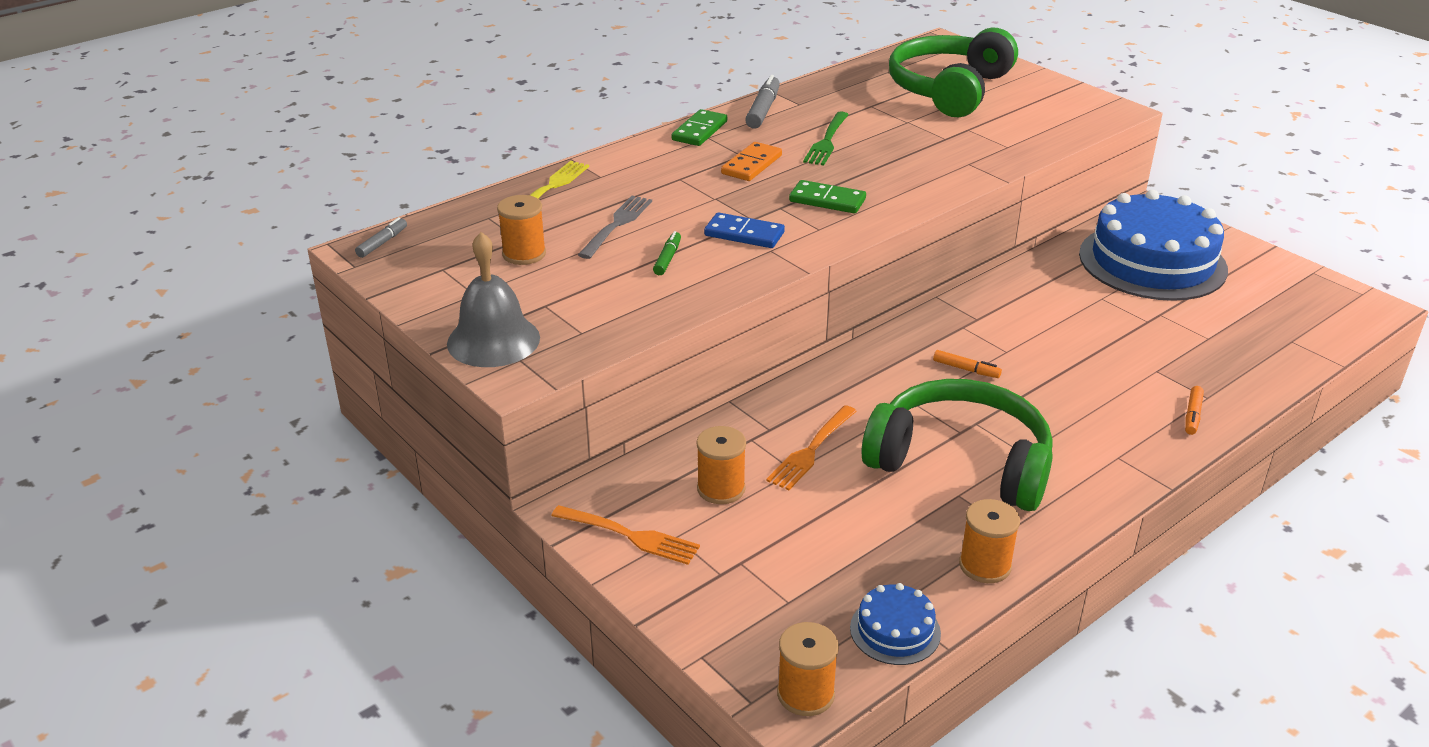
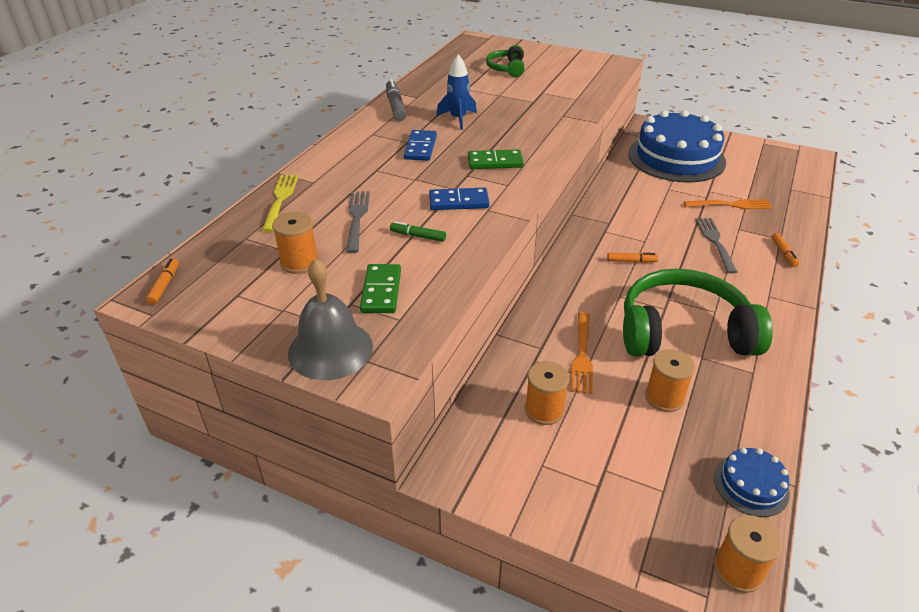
camera: 25 degrees left, 5 degrees up
grey marker [355,217,407,258] -> orange marker [146,258,179,305]
orange fork [551,505,700,565] -> orange fork moved to [684,199,773,209]
green marker [653,231,681,275] -> green marker turned 60 degrees counterclockwise [390,221,446,242]
green domino [672,109,727,146] -> green domino moved to [360,264,401,313]
orange domino [721,142,782,181] -> blue domino [404,130,437,161]
green fork [803,112,849,166] -> blue rocket [436,54,477,130]
green headphones [889,28,1018,117] -> green headphones [486,45,524,77], size x0.48
orange spool [959,499,1020,583] -> orange spool moved to [645,349,695,412]
none -> grey fork [695,218,737,274]

